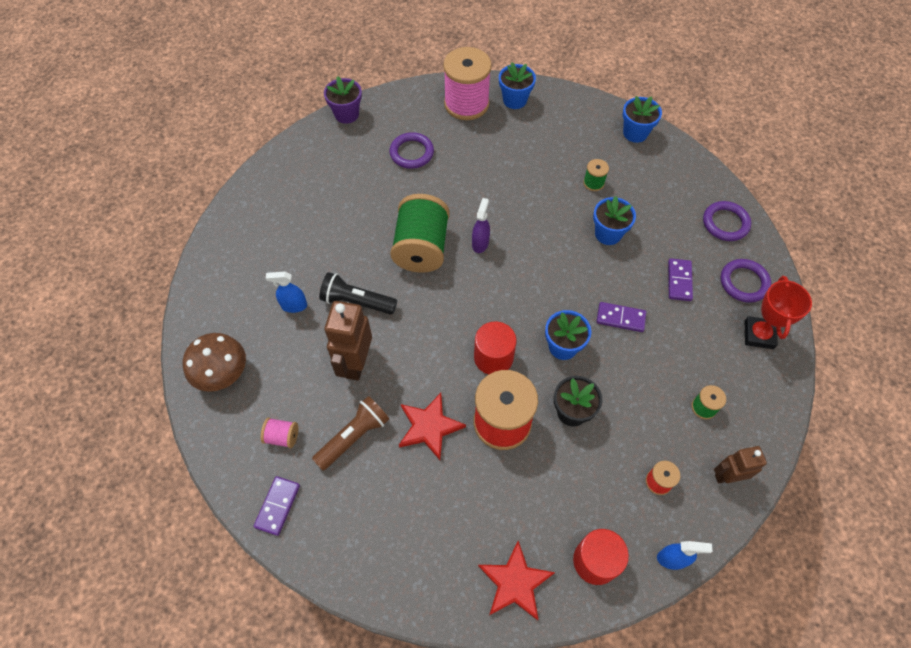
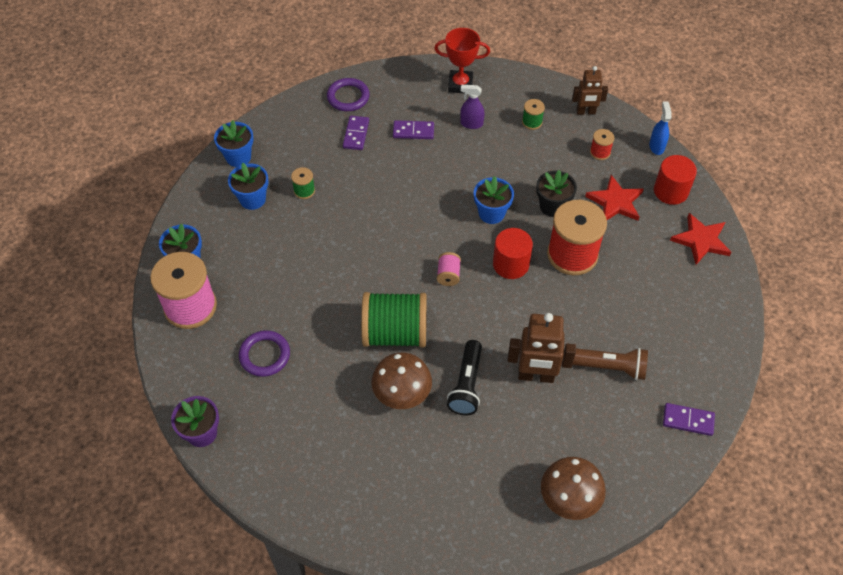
camera: 95 degrees left, 5 degrees down
pink spool [261,417,298,448] -> pink spool moved to [437,252,461,286]
blue spray bottle [266,271,307,313] -> none
brown flashlight [312,396,389,471] -> brown flashlight turned 150 degrees clockwise [573,348,648,380]
red star [399,393,466,460] -> red star moved to [585,175,643,221]
purple spray bottle [472,198,490,253] -> purple spray bottle moved to [460,85,484,129]
blue flower pot [593,196,636,245] -> blue flower pot moved to [228,163,269,210]
purple domino [596,302,646,332] -> purple domino moved to [343,116,369,150]
brown robot [714,446,767,483] -> brown robot turned 75 degrees counterclockwise [572,66,608,115]
purple ring [721,259,771,303] -> none
none -> brown mushroom [372,352,432,409]

